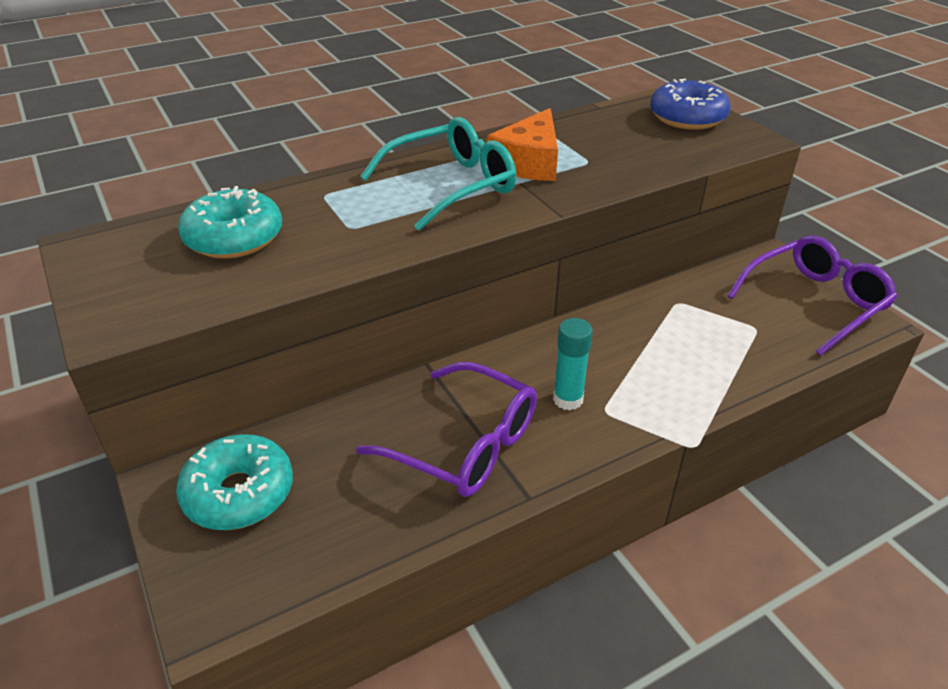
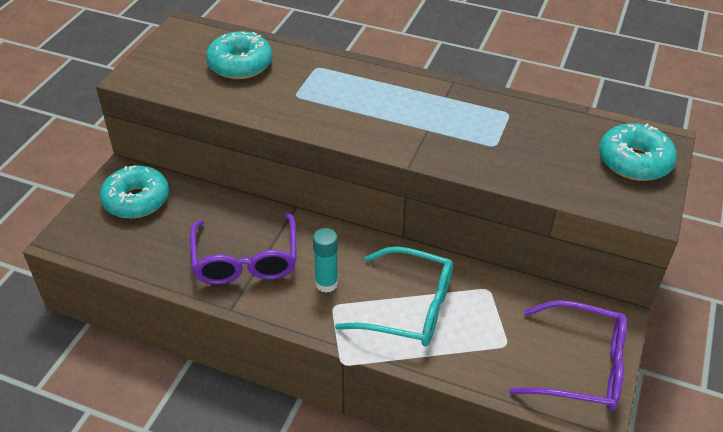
camera: 50 degrees right, 5 degrees up
turquoise glasses [360,117,517,231] -> turquoise glasses moved to [335,246,453,347]
orange cheese [487,108,558,181] -> none
blue donut [650,79,730,130] -> turquoise donut [599,123,677,181]

